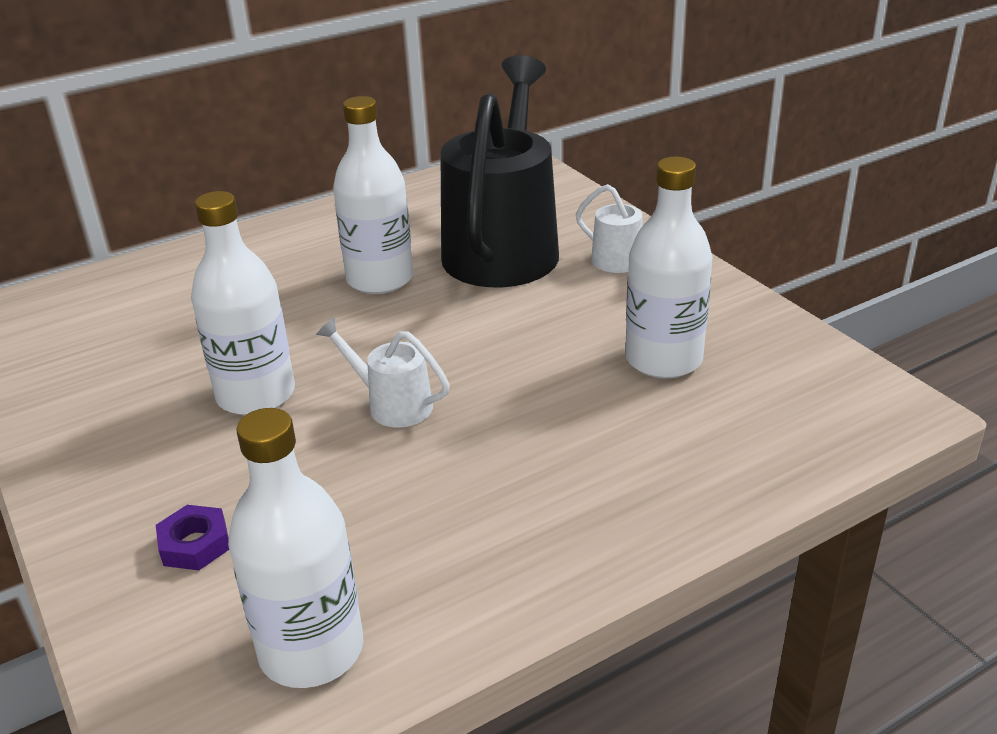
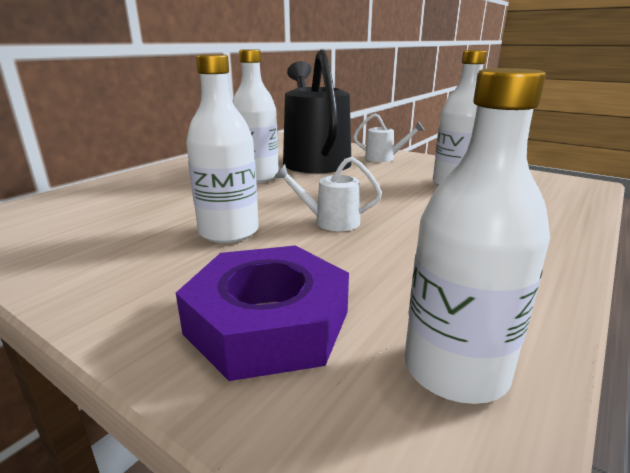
camera: 25 degrees left, 10 degrees down
purple nut [156,505,229,570] -> purple nut [176,246,349,381], size x2.36

